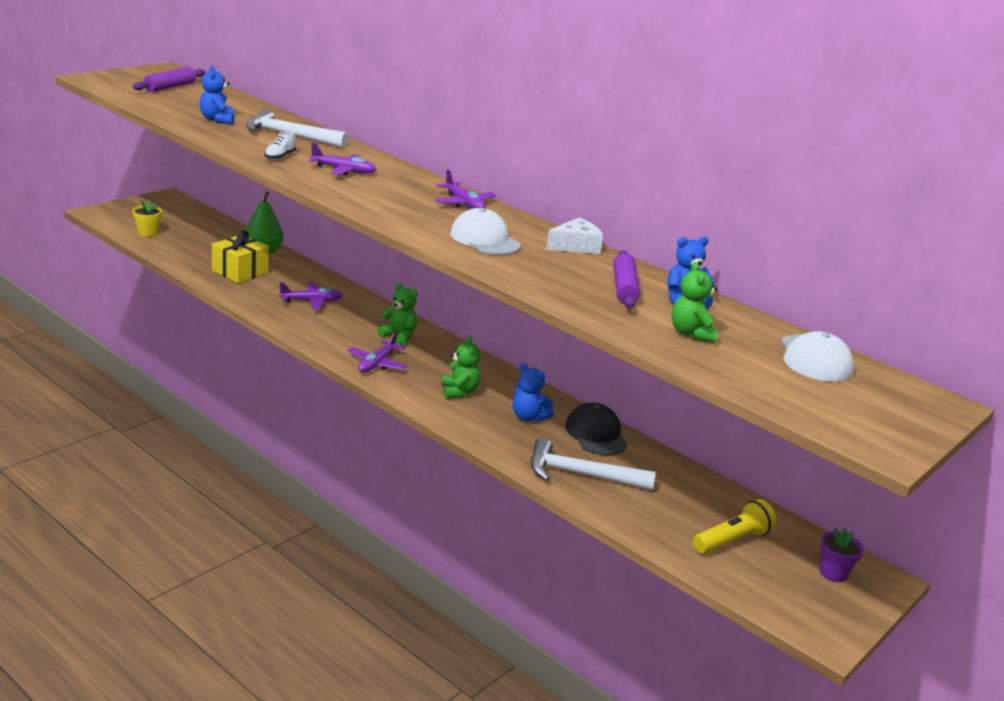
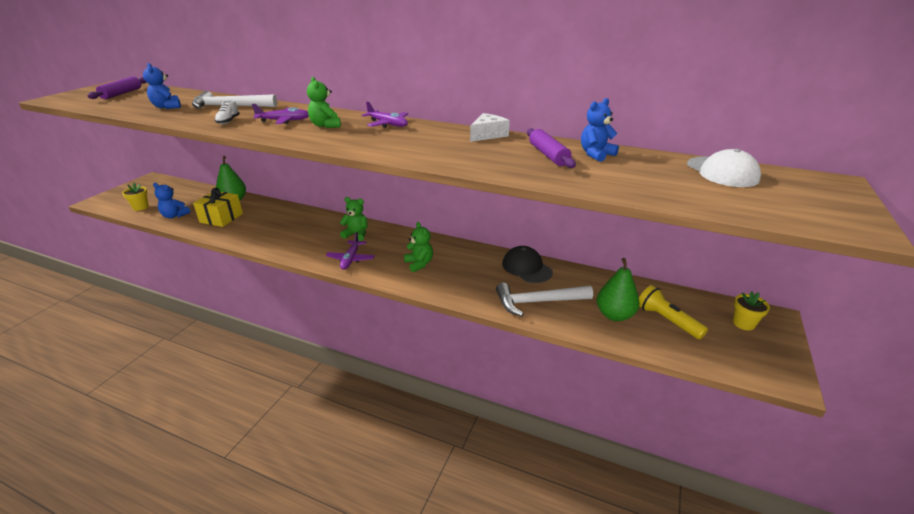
camera: 15 degrees left, 5 degrees up
purple plane [279,283,343,310] -> none
white cap [450,208,520,255] -> none
blue teddy bear [513,362,554,422] -> blue teddy bear moved to [153,183,190,218]
green teddy bear [671,262,718,343] -> green teddy bear moved to [307,77,341,128]
yellow flashlight [693,499,777,554] -> yellow flashlight turned 75 degrees counterclockwise [639,285,708,339]
purple flower pot [820,528,864,582] -> yellow flower pot [733,291,770,331]
none -> green pear [597,258,640,321]

